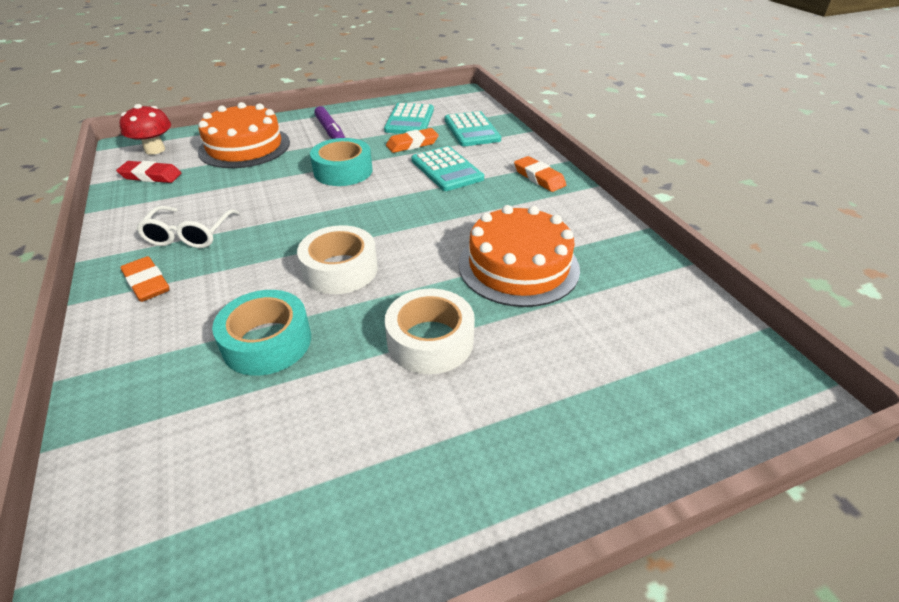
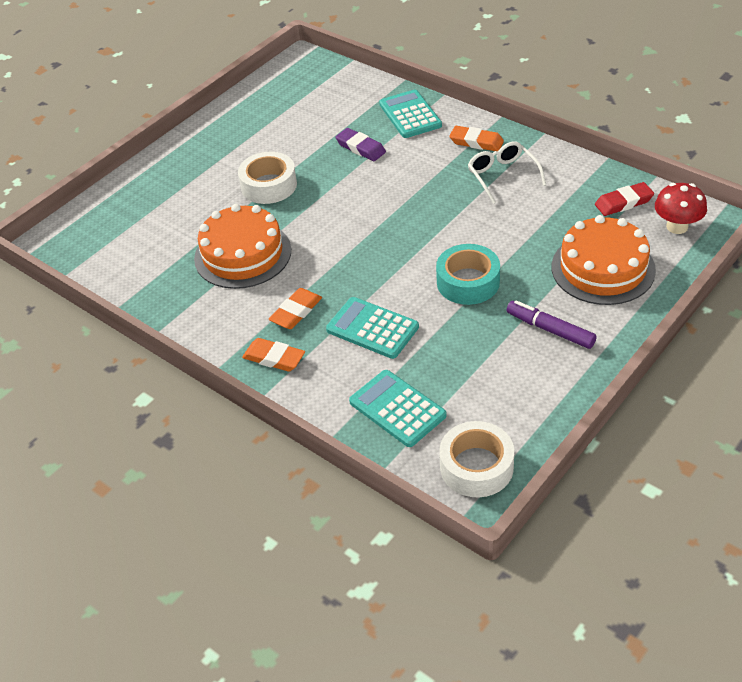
camera: 155 degrees right, 5 degrees up
turquoise tape [212,290,311,376] -> purple eraser [335,128,386,161]
white tape [297,225,378,294] -> white tape moved to [439,421,514,497]
turquoise calculator [384,103,434,134] -> turquoise calculator moved to [379,90,442,138]
orange eraser [386,128,439,153] -> orange eraser moved to [269,288,322,329]

